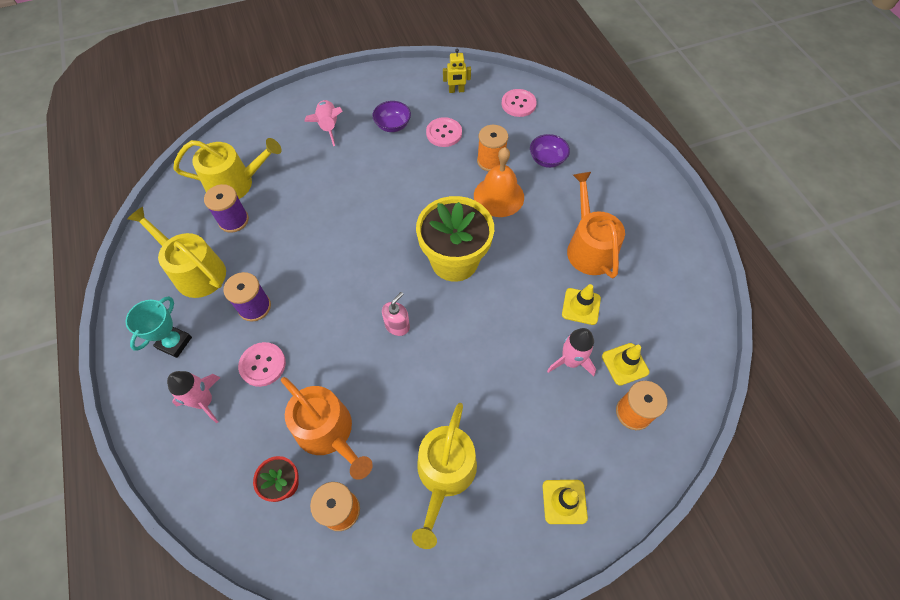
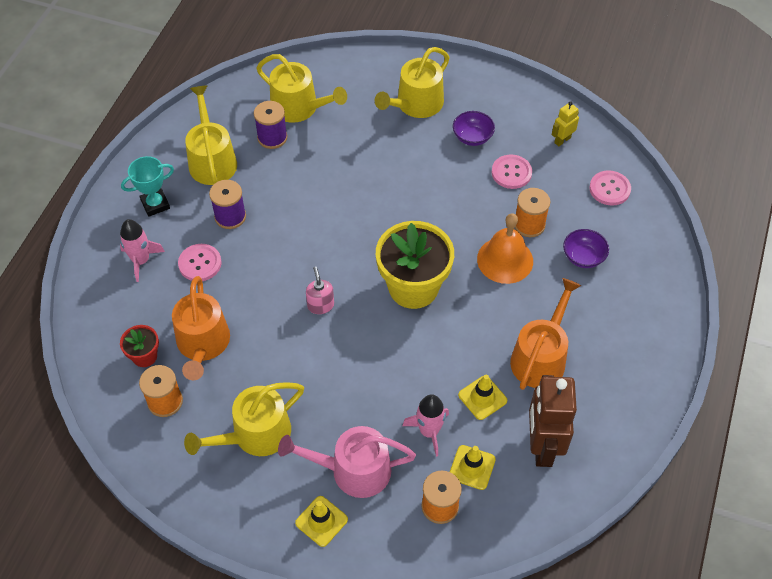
camera: 40 degrees right, 5 degrees down
pink rocket [304,100,343,146] -> yellow watering can [375,47,450,118]
pink soap dispenser [382,292,410,336] -> pink soap dispenser turned 90 degrees counterclockwise [306,267,334,314]
yellow robot [443,49,471,93] -> yellow robot turned 105 degrees clockwise [552,102,579,146]
none -> pink watering can [278,426,416,498]
none -> brown robot [529,375,577,467]

